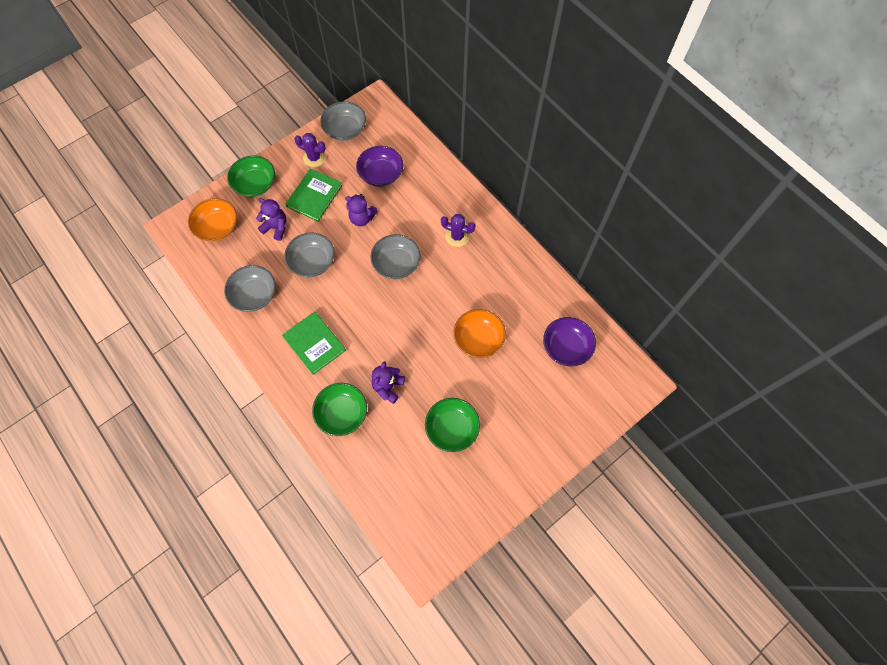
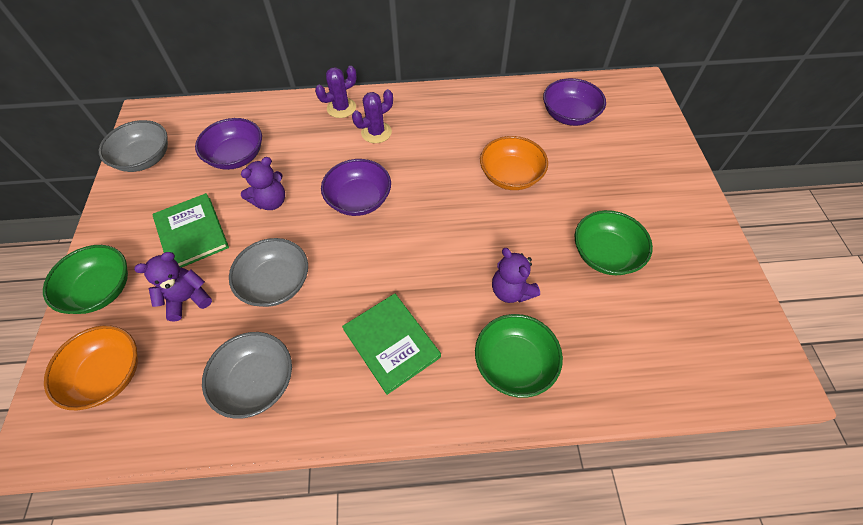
camera: 55 degrees left, 10 degrees down
green book [282,312,346,375] -> green book turned 60 degrees clockwise [342,293,441,395]
purple cactus [294,133,326,167] -> purple cactus moved to [315,66,357,118]
grey bowl [371,234,420,279] -> purple bowl [321,159,391,216]

